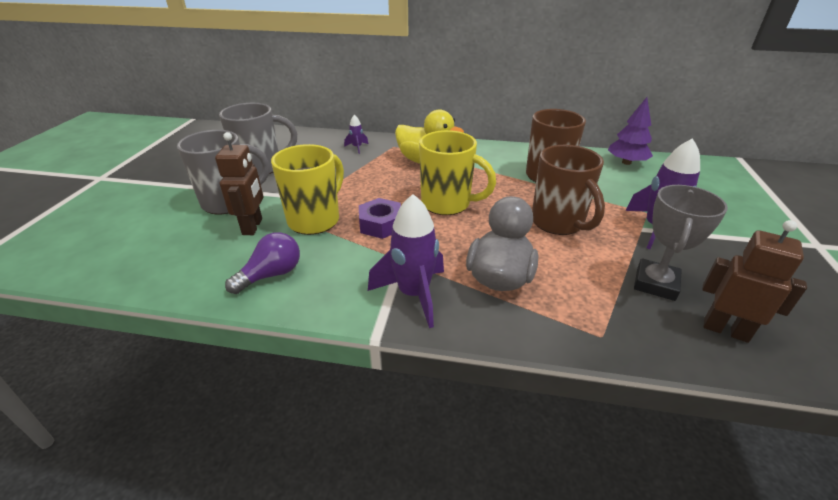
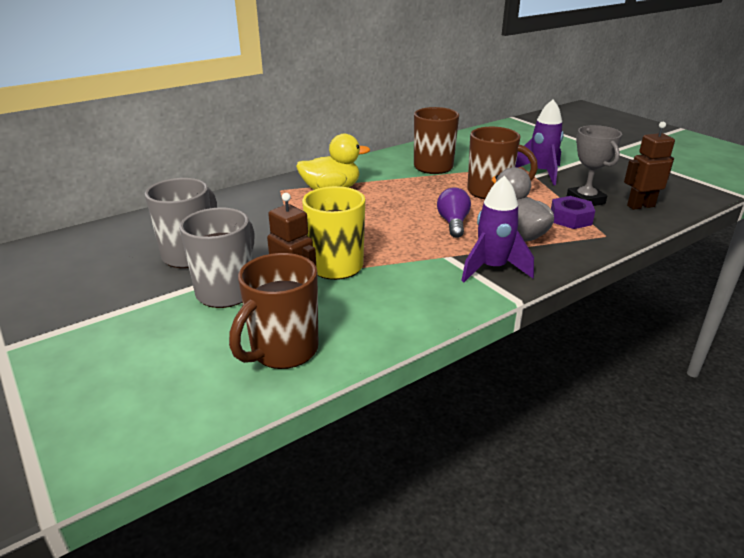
camera: 45 degrees left, 5 degrees down
purple light bulb [225,232,300,294] -> purple light bulb moved to [437,187,471,238]
purple rocket [344,115,368,154] -> none
purple nut [359,198,401,239] -> purple nut moved to [551,196,595,229]
yellow mug [419,130,496,215] -> none
purple tree [608,97,653,165] -> none
none -> brown mug [229,253,318,369]

